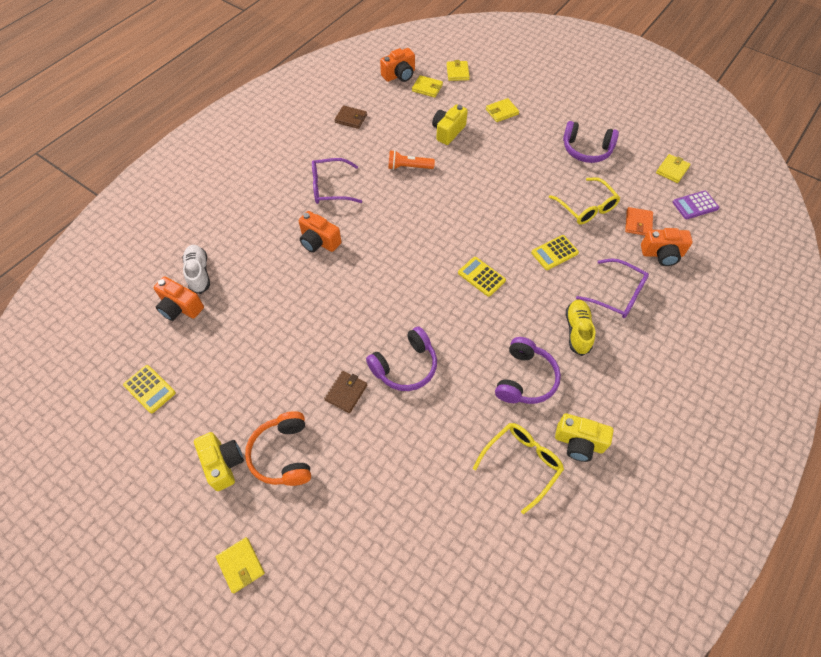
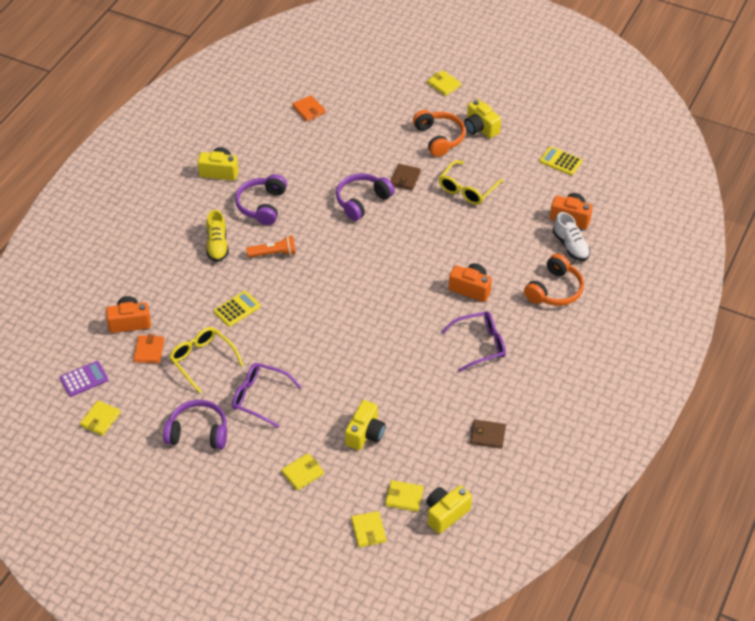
camera: 170 degrees right, 10 degrees down
orange camera [380,48,415,82] -> yellow camera [426,485,472,534]
orange flashlight [388,150,435,170] -> orange flashlight moved to [246,236,296,258]
yellow calculator [458,257,506,297] -> none
yellow glasses [473,423,564,514] -> yellow glasses moved to [439,161,503,205]
purple glasses [576,258,649,318] -> purple glasses moved to [232,363,302,428]
none -> orange wallet [292,95,326,122]
none -> orange headphones [524,254,584,306]

